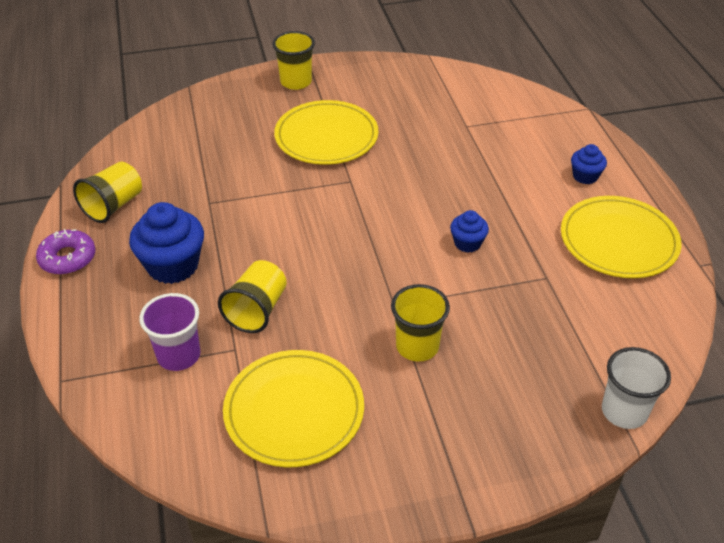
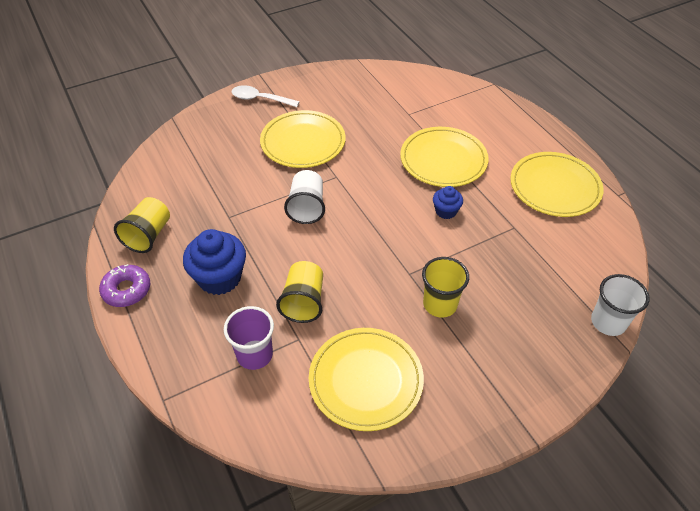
camera: 15 degrees left, 5 degrees up
yellow cup [273,31,315,90] -> white spoon [231,85,300,107]
blue cupcake [571,144,607,184] -> none
none -> white cup [284,170,325,224]
none -> yellow plate [400,127,489,187]

